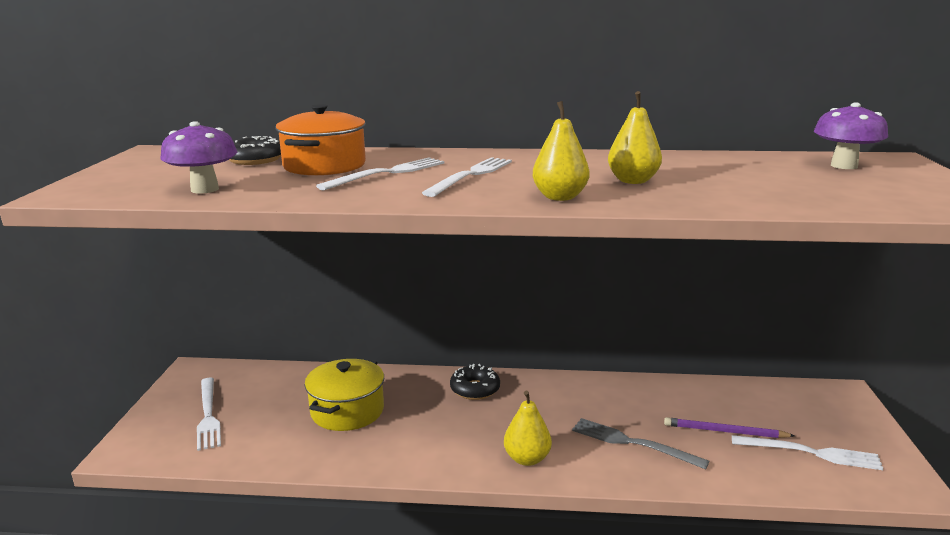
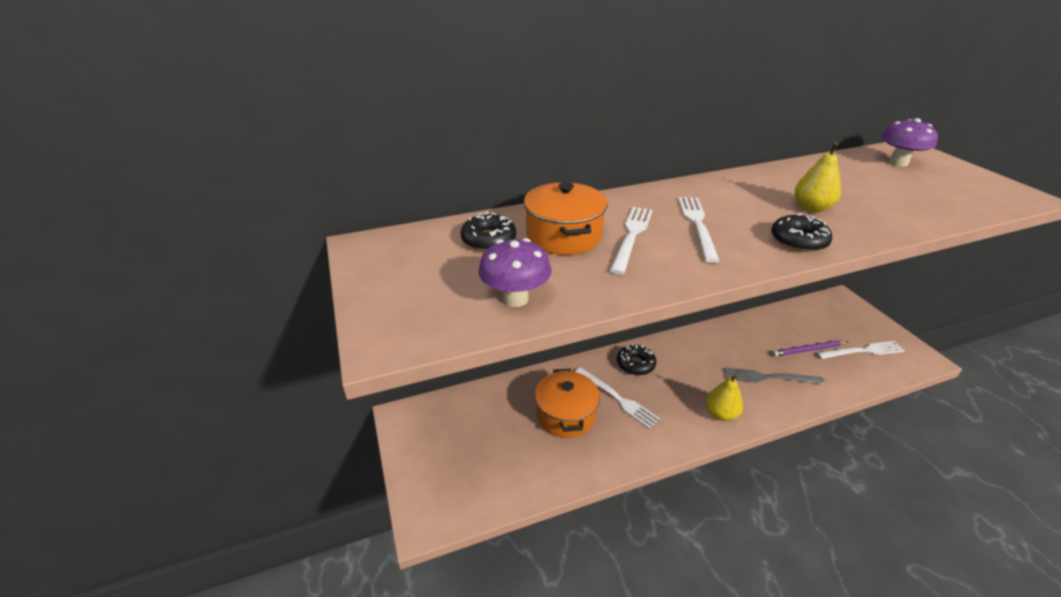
camera: 25 degrees left, 15 degrees up
white fork [197,378,221,451] -> white fork moved to [575,367,660,429]
yellow pot [305,358,384,431] -> orange pot [535,369,600,438]
yellow pear [533,101,590,201] -> black donut [771,213,832,252]

